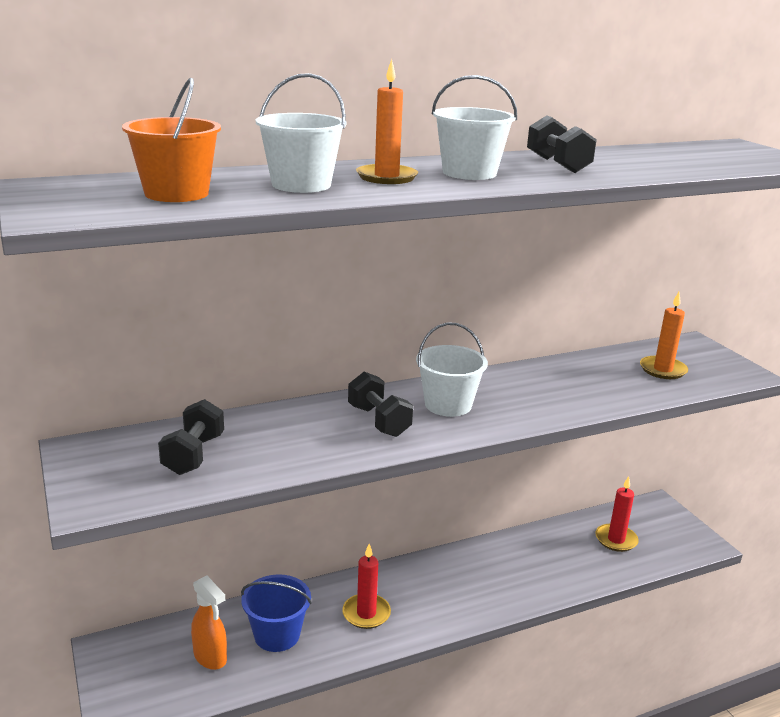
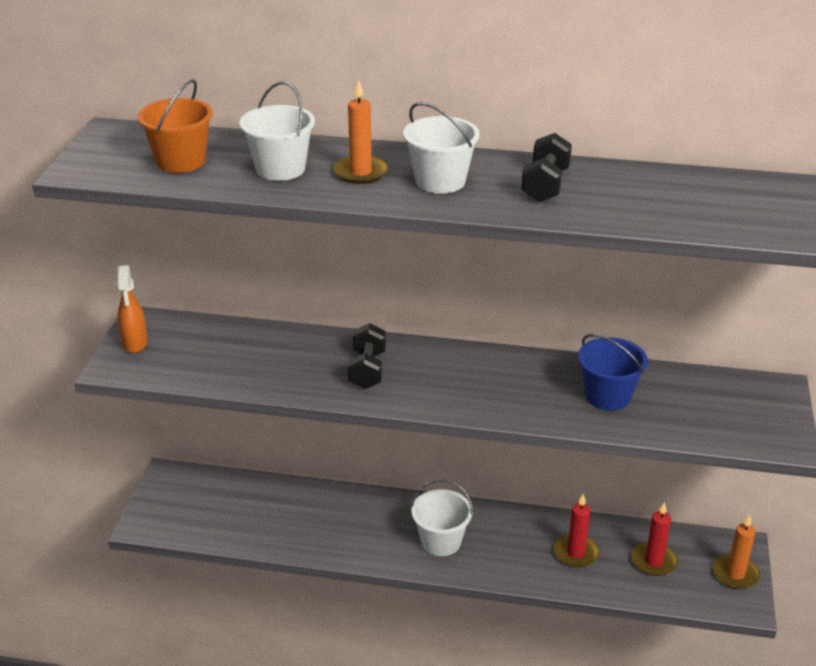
camera: 35 degrees right, 10 degrees up
black dumbbell [158,399,224,475] -> none
orange spray bottle [191,575,227,670] -> orange spray bottle moved to [116,265,148,353]
blue bucket [241,574,312,652] -> blue bucket moved to [578,334,648,411]
red candle [342,544,391,629] -> red candle moved to [554,494,599,568]
white bucket [416,323,488,417] -> white bucket moved to [411,479,473,556]
orange candle [640,292,688,379] -> orange candle moved to [713,515,760,589]

